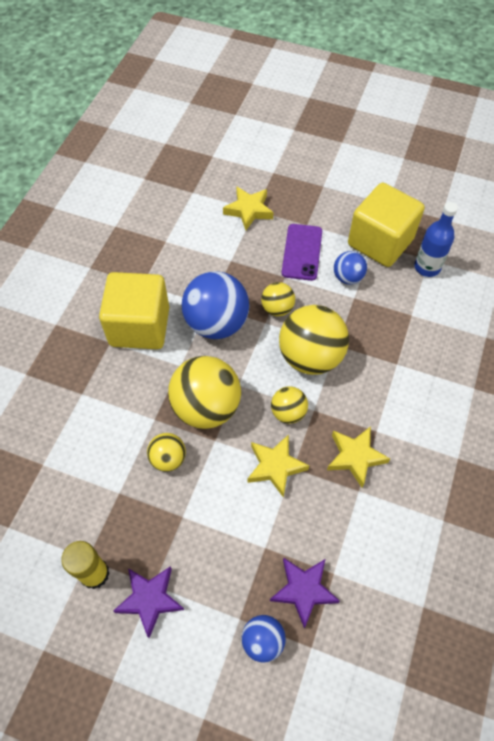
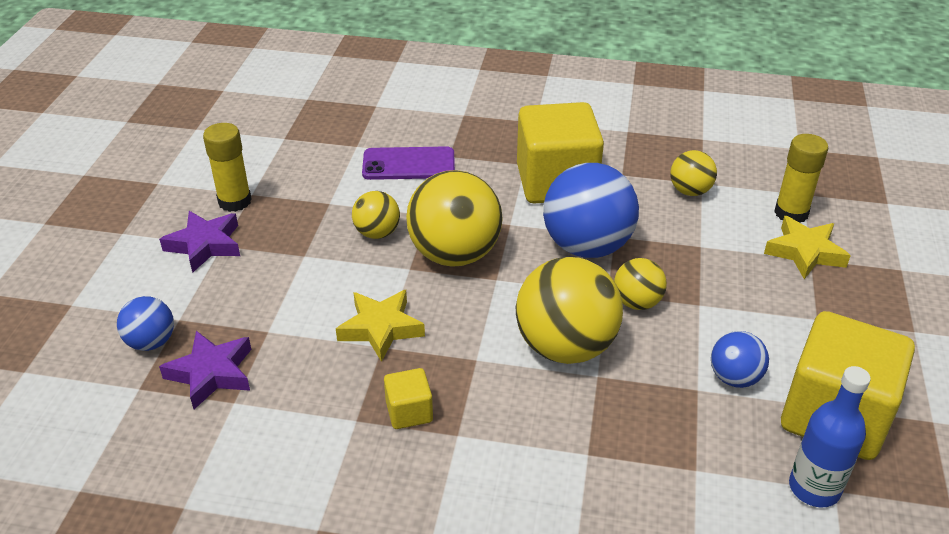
camera: 80 degrees right, 20 degrees down
yellow ball [271,387,308,424] -> yellow ball moved to [670,150,717,196]
purple phone [282,224,322,281] -> purple phone moved to [362,146,455,180]
yellow star [327,426,390,488] -> yellow cube [384,368,433,429]
none -> yellow glue stick [774,134,829,223]

